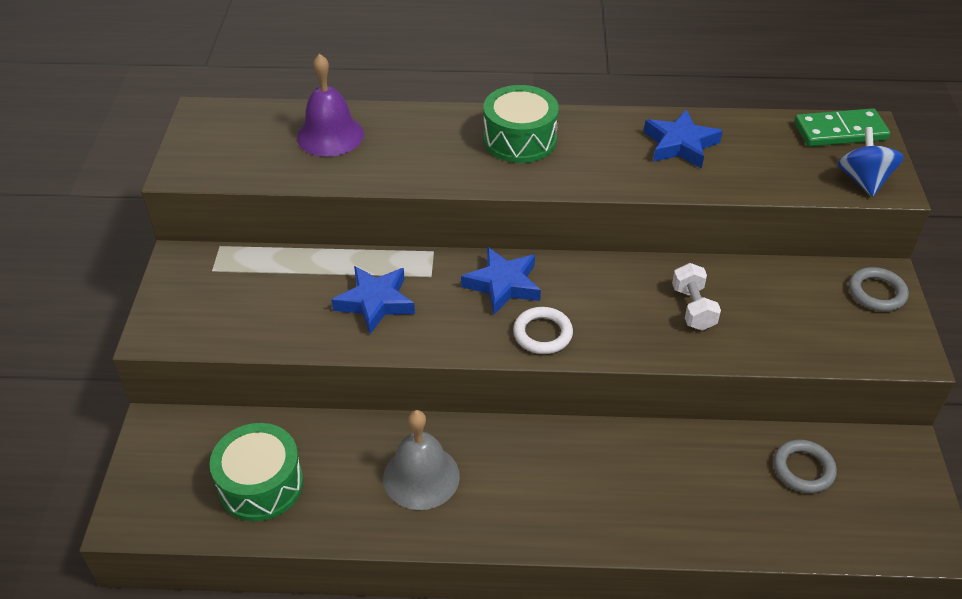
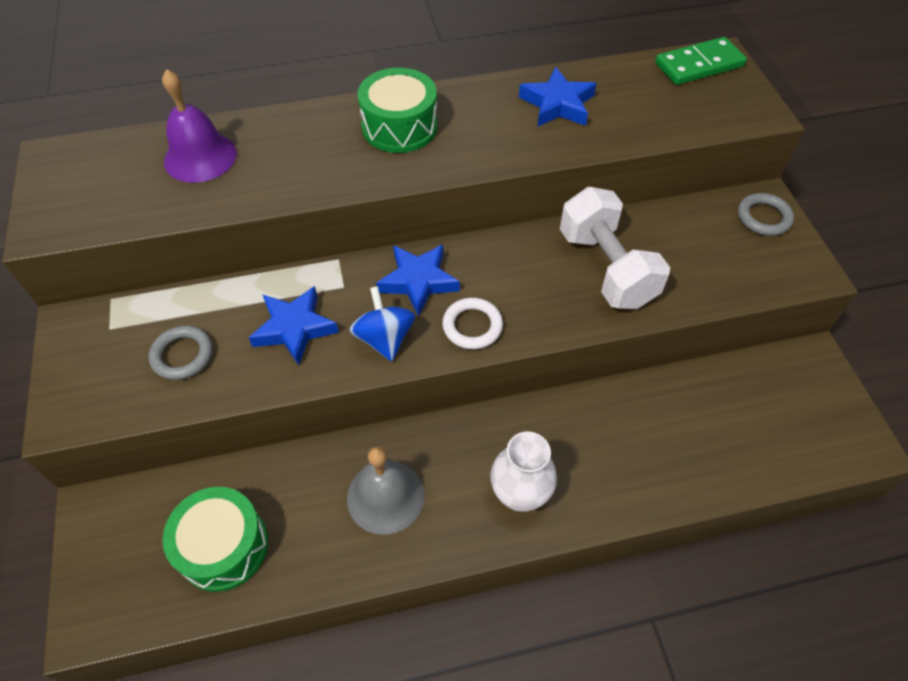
camera: 15 degrees left, 10 degrees up
white dumbbell [672,263,721,331] -> white dumbbell [560,187,670,309], size x1.85
grey ring [774,439,837,493] -> grey ring moved to [149,326,212,380]
blue spinning top [838,127,904,197] -> blue spinning top moved to [349,286,415,361]
none -> white vase [490,432,557,512]

